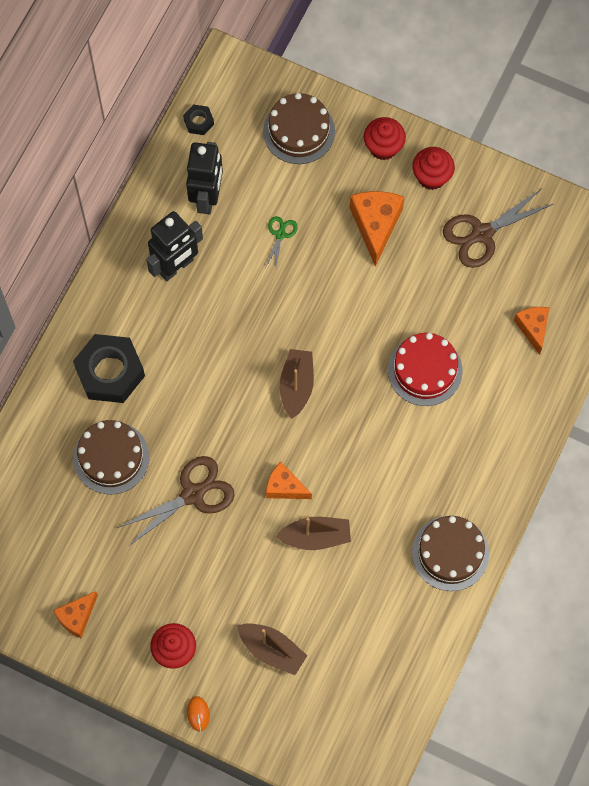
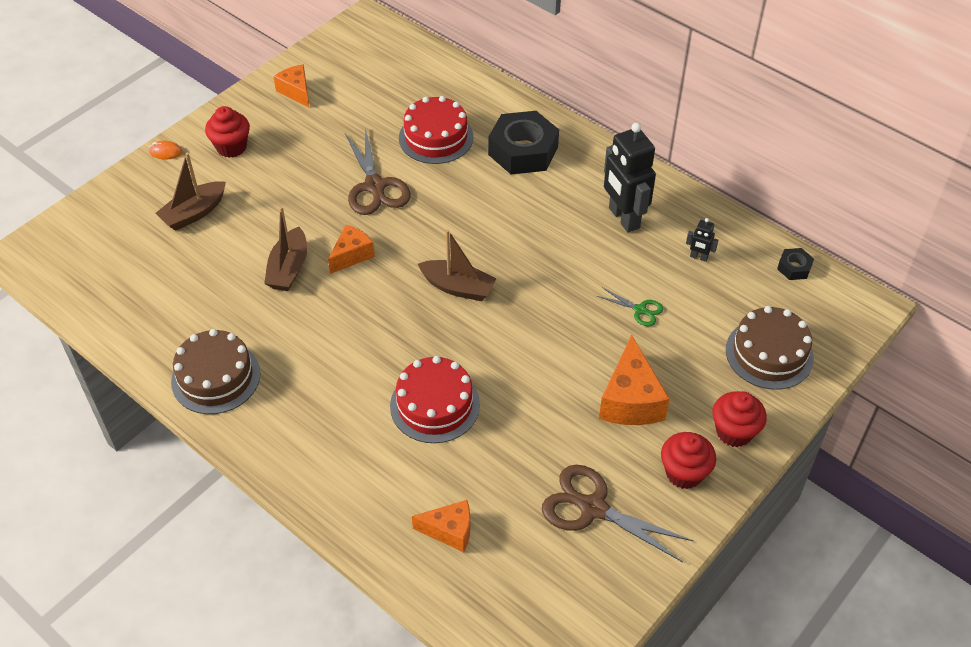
camera: 105 degrees right, 20 degrees down
brown cake [73,420,149,495] -> red cake [399,96,473,164]
black robot [186,142,223,214] -> black robot [686,218,718,262], size x0.43
orange cheese [350,191,404,267] -> orange cheese turned 75 degrees clockwise [599,335,670,425]
brown scissors [443,188,553,268] -> brown scissors turned 45 degrees counterclockwise [542,465,694,562]

